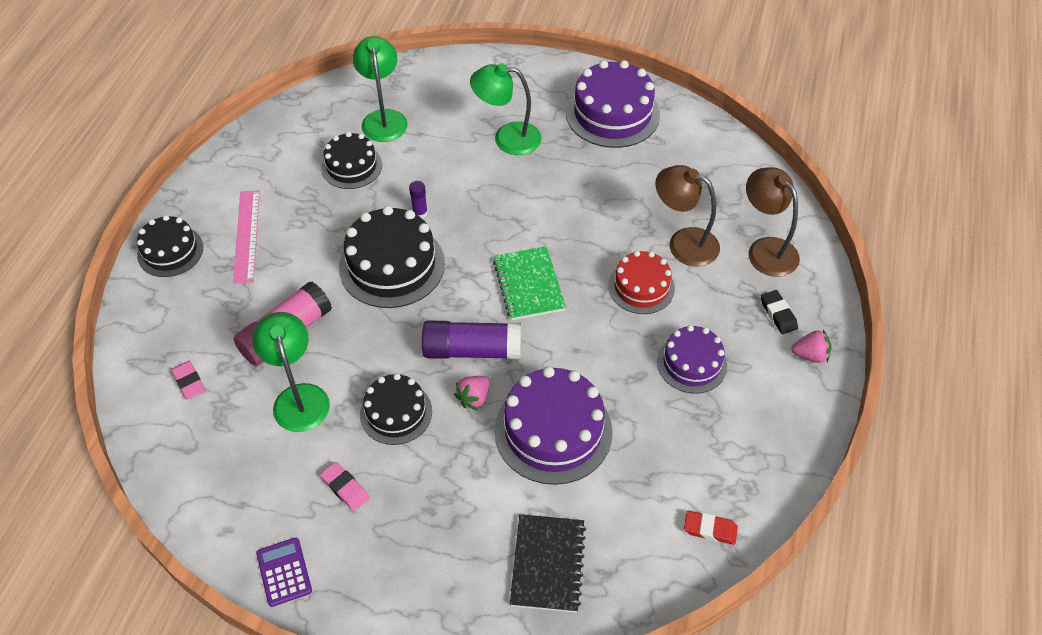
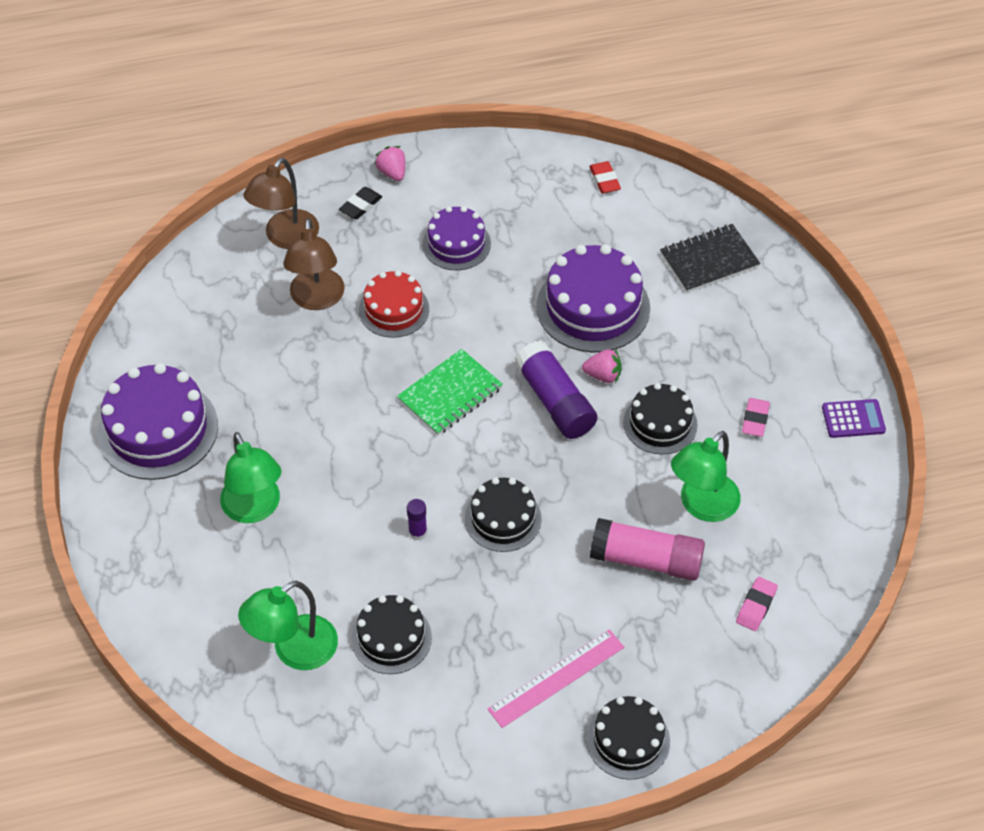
camera: 120 degrees left, 0 degrees up
purple calculator [256,538,312,607] -> purple calculator turned 135 degrees counterclockwise [822,399,886,438]
black cake [339,206,445,308] -> black cake [465,477,542,552], size x0.62

